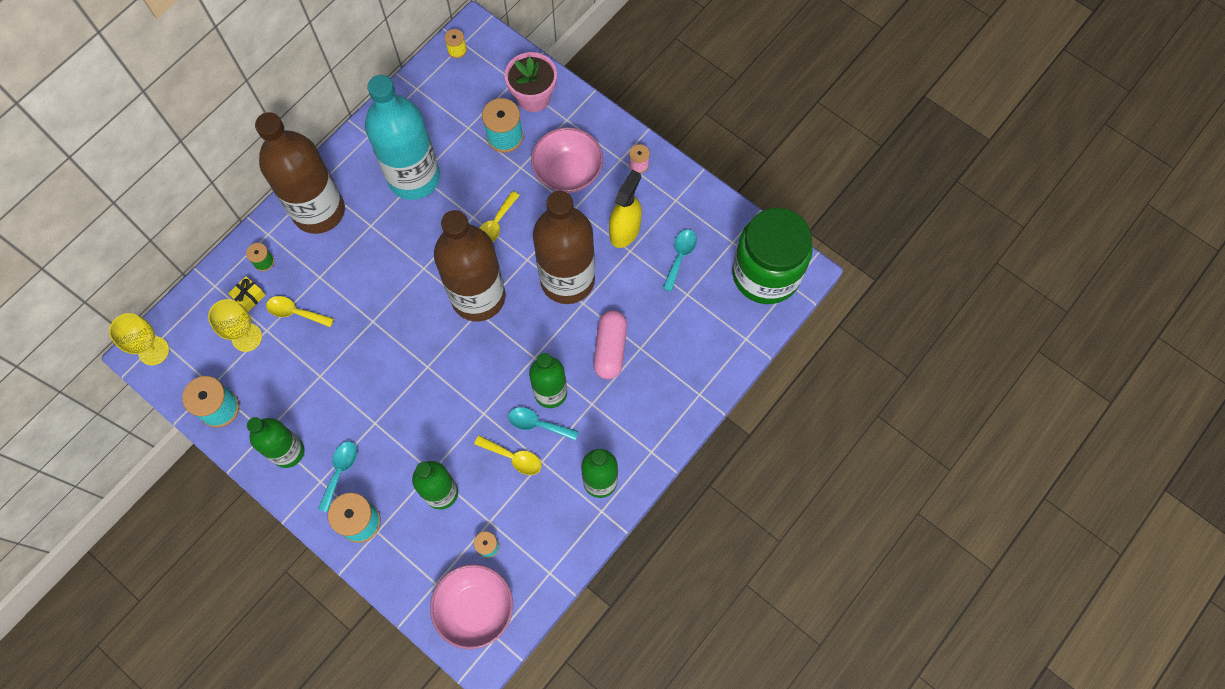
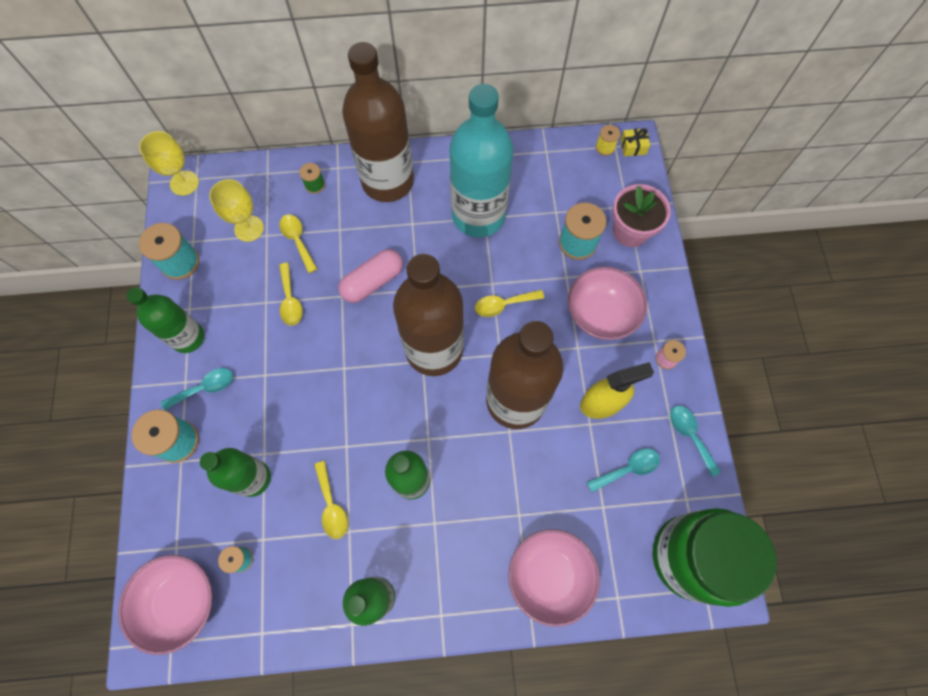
camera: 45 degrees right, 0 degrees up
yellow gift [228,276,266,312] -> yellow gift moved to [621,128,650,156]
turquoise spoon [508,407,579,441] -> turquoise spoon moved to [670,406,721,477]
pink capsule [593,310,627,380] -> pink capsule moved to [338,249,403,303]
none -> yellow spoon [279,263,303,326]
none -> pink bowl [508,529,600,627]

